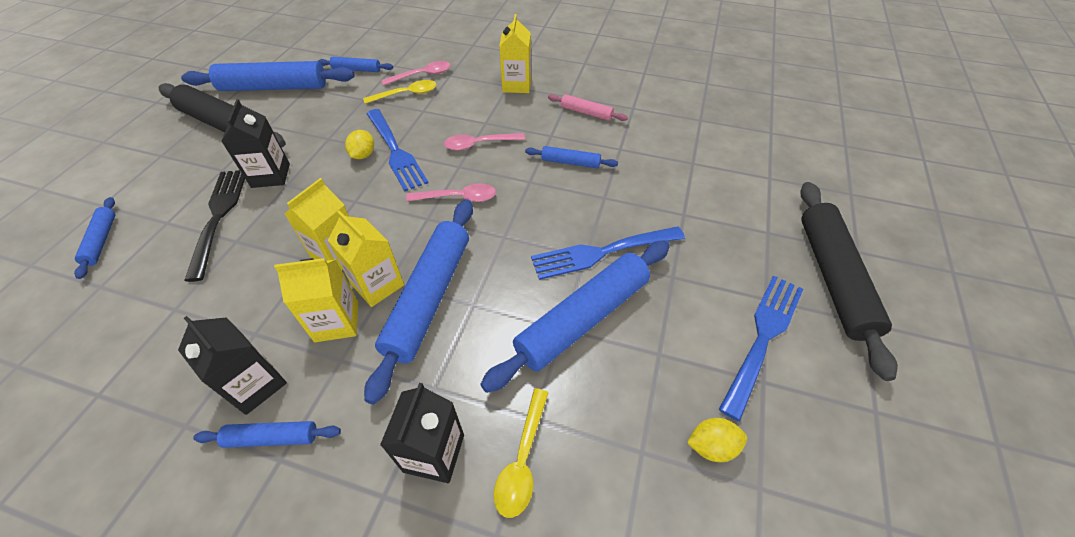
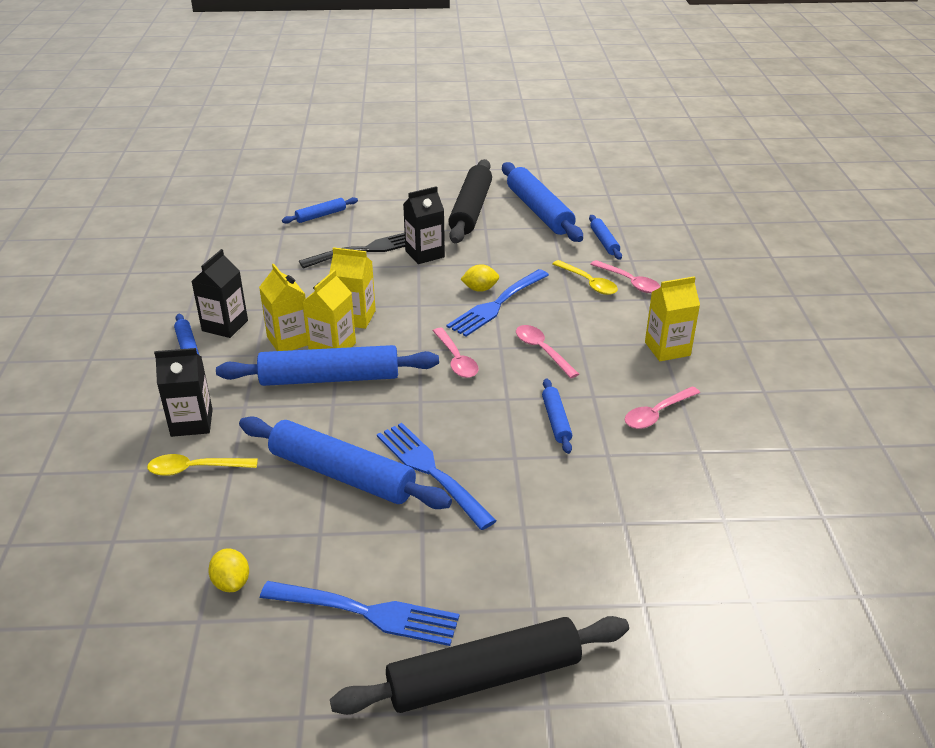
camera: 70 degrees right, 15 degrees down
pink rolling pin [548,94,628,121] -> pink spoon [625,386,700,429]

